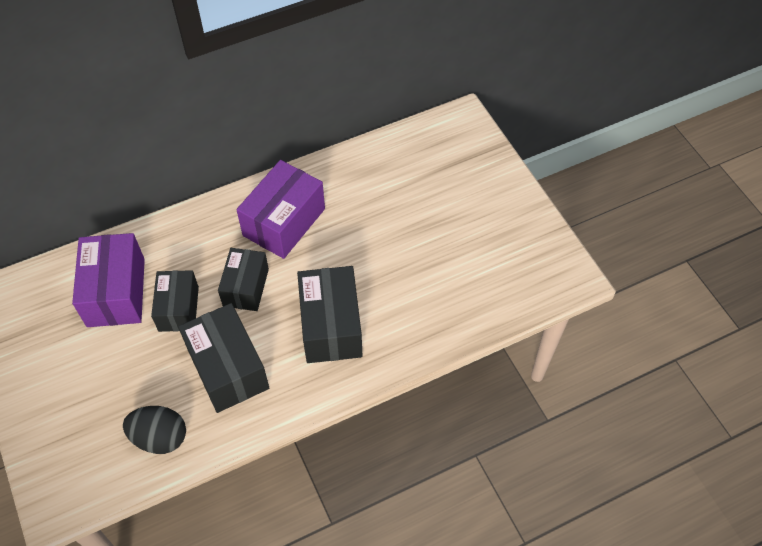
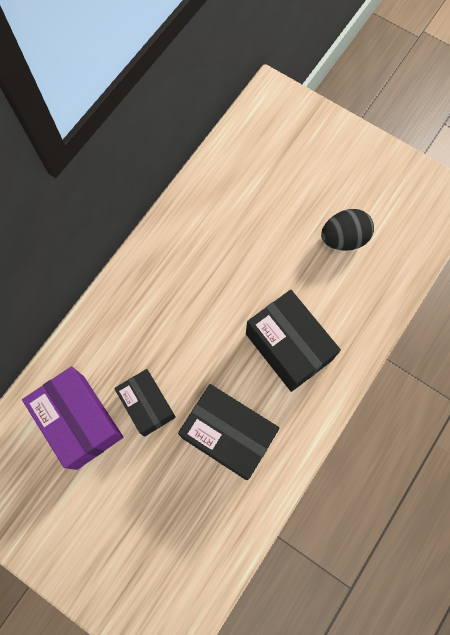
camera: 30 degrees left, 15 degrees up
black egg [123,406,186,454] -> black egg moved to [321,209,374,251]
black box [218,248,269,311] -> none
purple box [236,160,325,259] -> none

